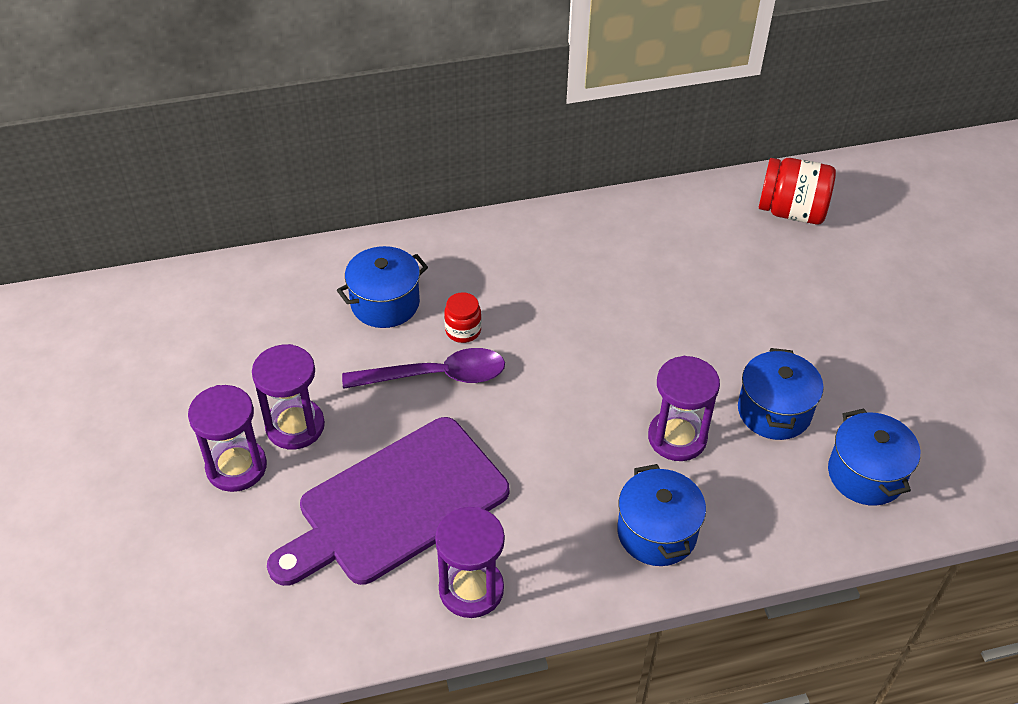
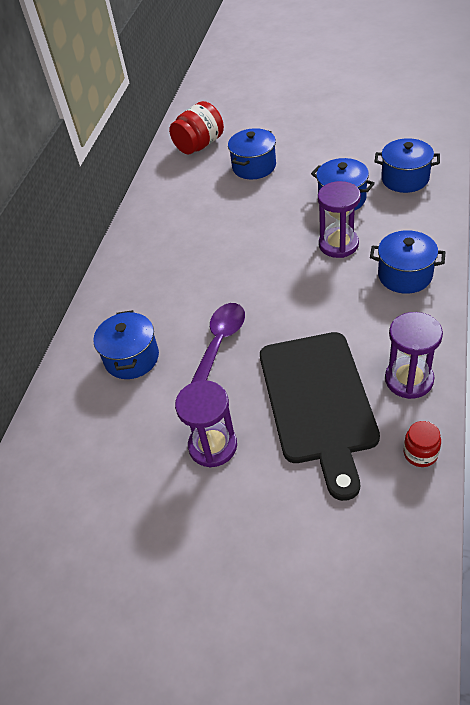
camera: 55 degrees left, 0 degrees up
purple hourglass [188,385,267,492] -> none
purple cutting board [267,417,509,586] -> black cutting board [260,332,380,501]
red jar [444,292,482,343] -> red jar moved to [403,421,441,467]
none -> blue pot [228,128,276,179]

